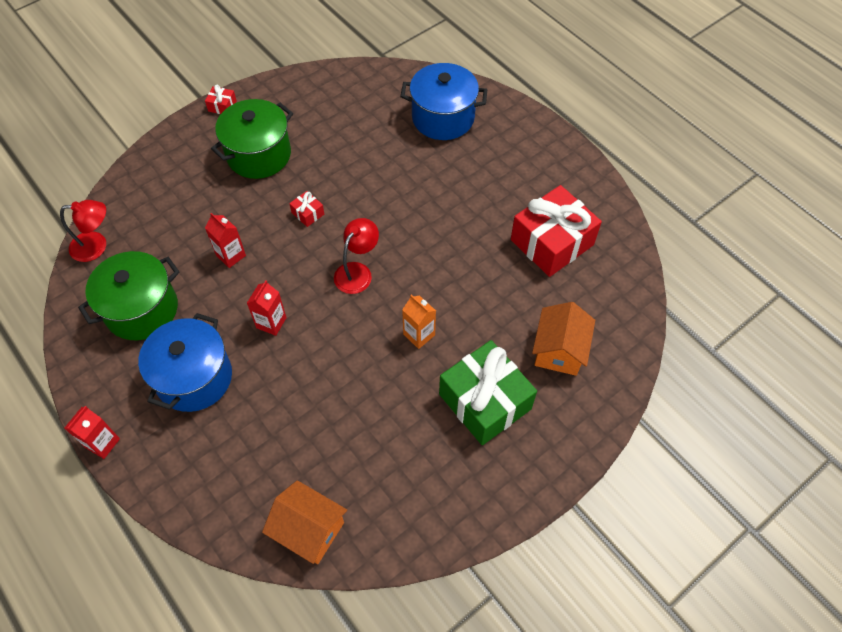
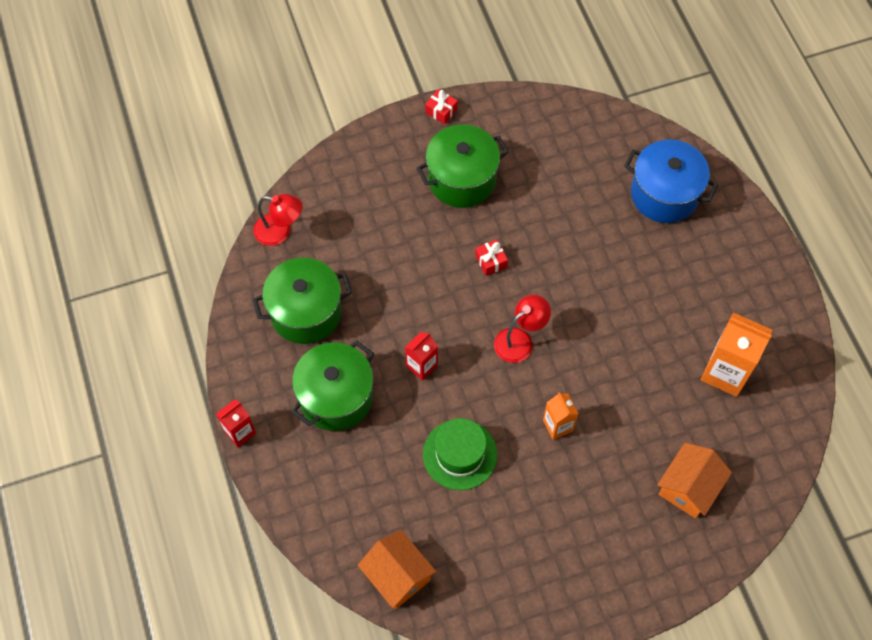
camera: 20 degrees right, 5 degrees up
blue pot [138,313,232,412] -> green pot [291,341,374,431]
red carton [205,213,246,268] -> none
green gift [439,340,537,445] -> none
red gift [511,185,602,277] -> orange carton [701,312,772,397]
none -> green hat [423,418,497,490]

